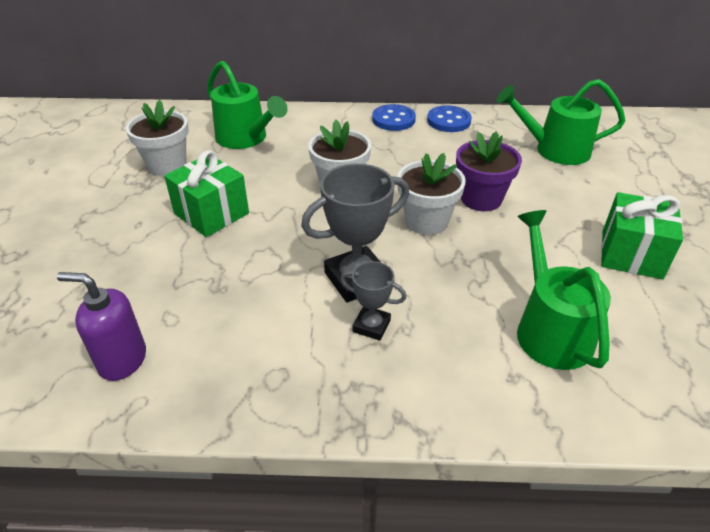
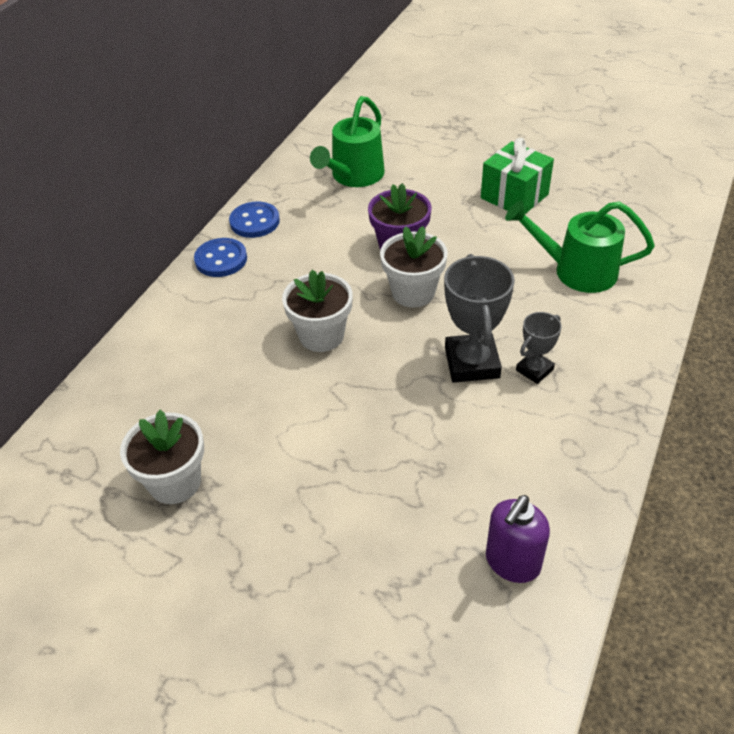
camera: 65 degrees left, 5 degrees up
green gift [164,150,249,237] -> none
green watering can [207,61,288,149] -> none

